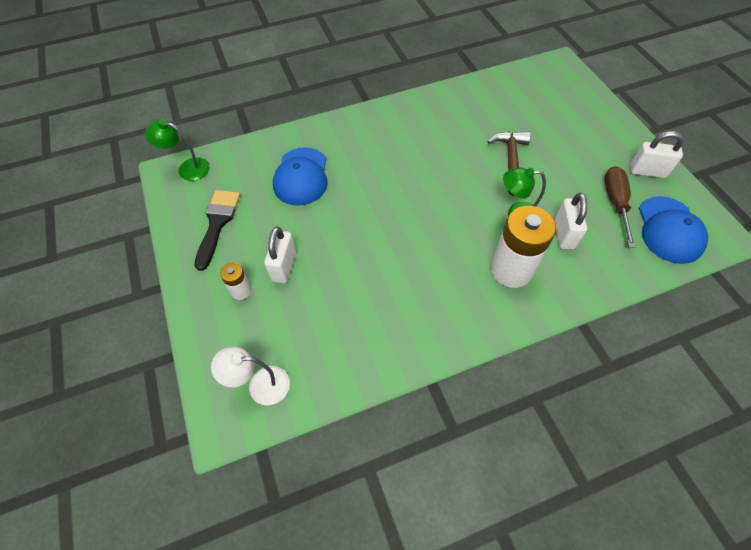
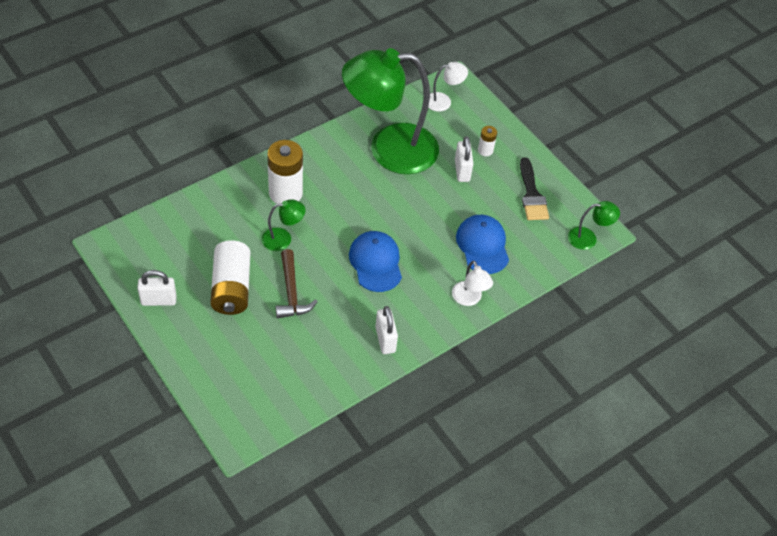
camera: 160 degrees right, 5 degrees down
white padlock [554,193,587,249] -> white padlock moved to [375,306,398,354]
brown screwdriver [604,166,636,248] -> none
blue cap [639,196,708,264] -> blue cap moved to [349,231,402,292]
none -> white battery [210,240,250,315]
none -> green lamp [342,48,439,174]
none -> white lamp [452,261,493,306]

